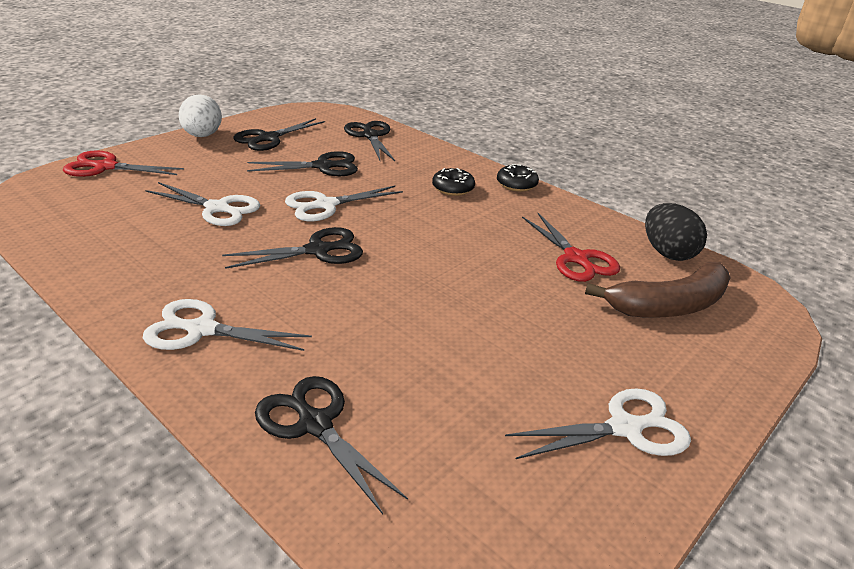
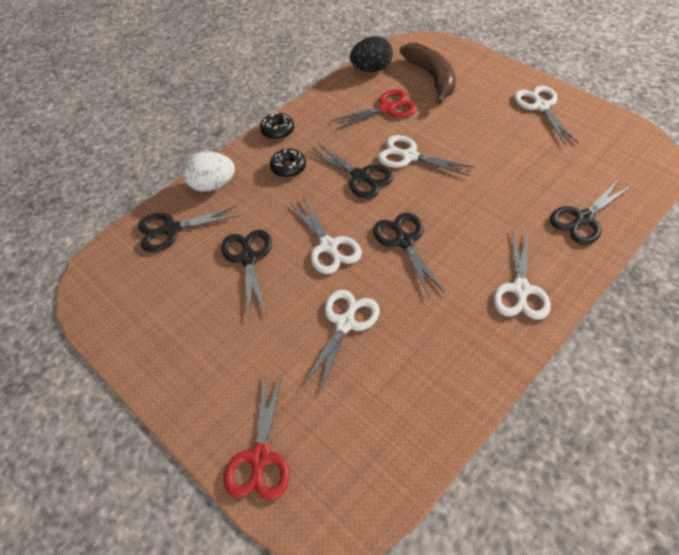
camera: 85 degrees left, 20 degrees up
white egg [179,95,222,137] -> white egg moved to [182,152,235,192]
black scissors [233,118,325,151] -> black scissors moved to [308,143,393,199]
none -> white scissors [378,135,474,176]

